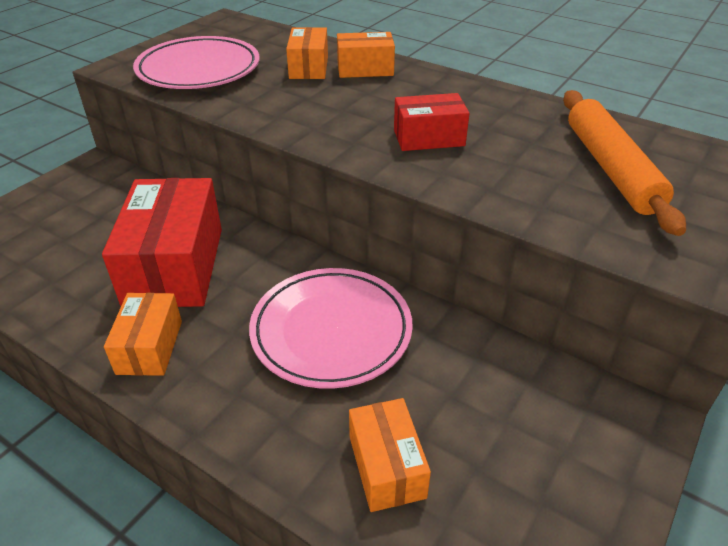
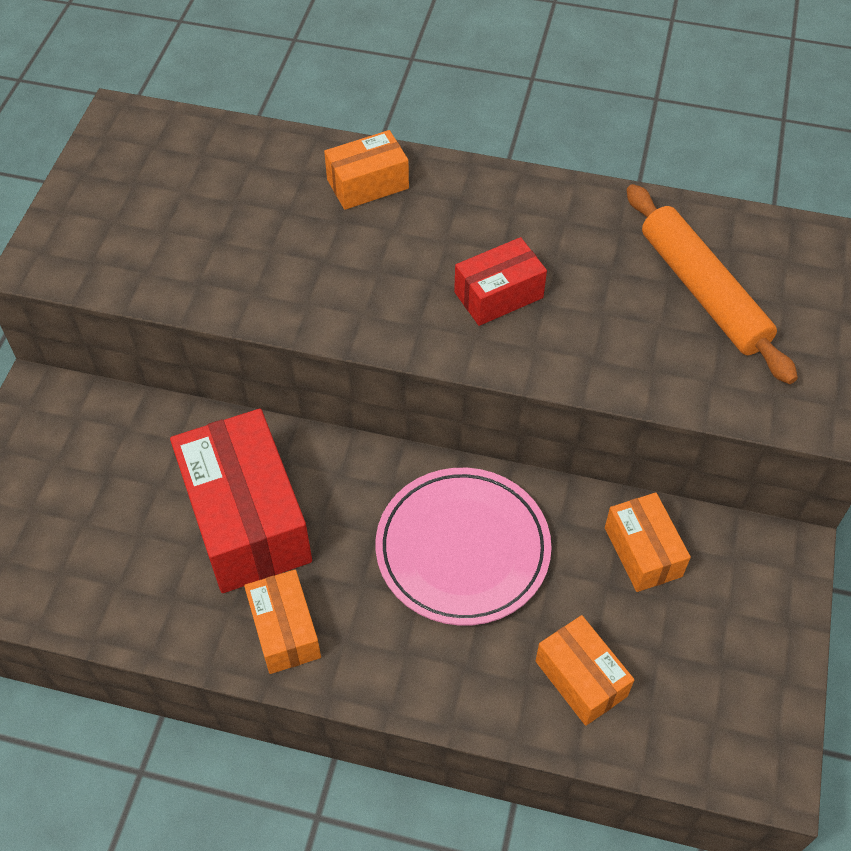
camera: 20 degrees left, 15 degrees up
pink plate [133,36,260,89] -> none
orange box [286,27,328,79] -> orange box moved to [605,492,691,592]

